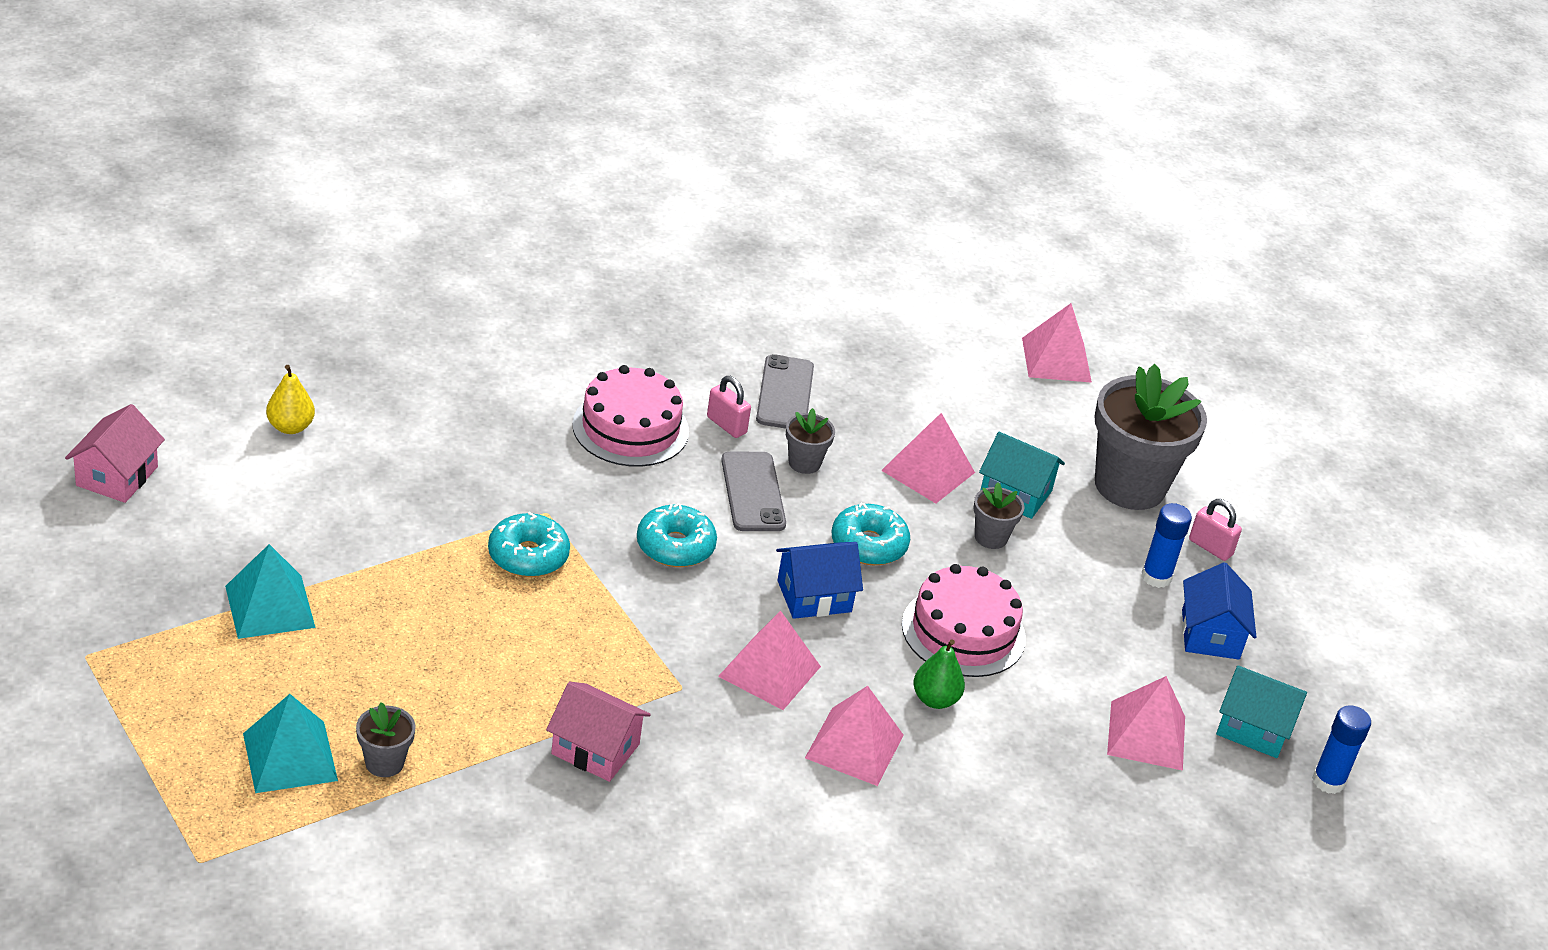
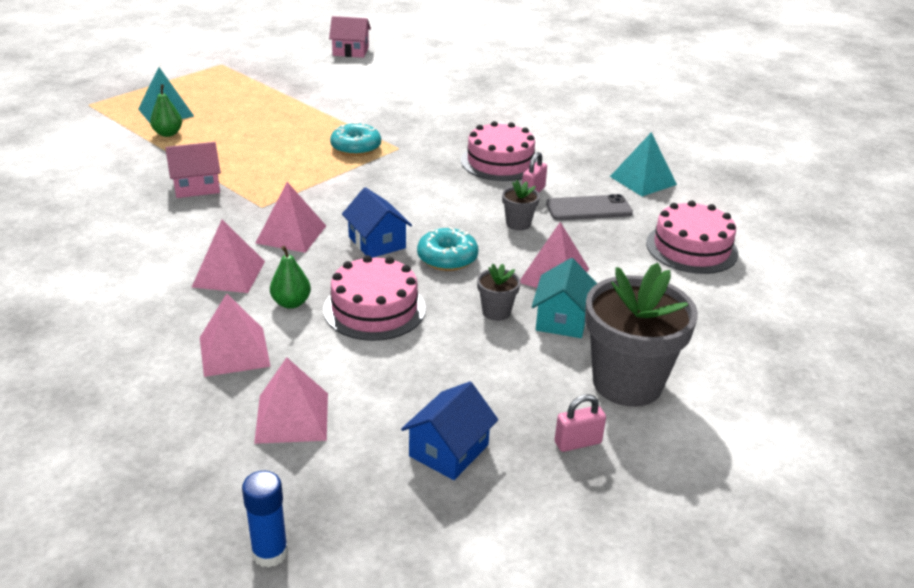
camera: 80 degrees right, 5 degrees down
turquoise pyramid [225,544,316,639] -> turquoise pyramid moved to [610,132,677,196]
yellow pear [266,365,315,434] -> none
grey flower pot [356,702,416,777] -> green pear [150,84,182,137]
pink house [546,682,651,782] -> pink house turned 60 degrees clockwise [165,142,221,198]
turquoise donut [637,503,717,567] -> none
grey phone [721,452,786,531] -> none
pink pyramid [1022,303,1092,383] -> pink pyramid moved to [200,294,271,377]
blue glue stick [1141,503,1192,588] -> none
blue house [1182,562,1256,660] -> blue house turned 45 degrees counterclockwise [401,381,498,480]
pink padlock [1189,499,1242,561] -> pink padlock turned 45 degrees clockwise [555,394,606,452]
turquoise house [1216,665,1307,758] -> none
none -> pink cake [646,200,739,274]

